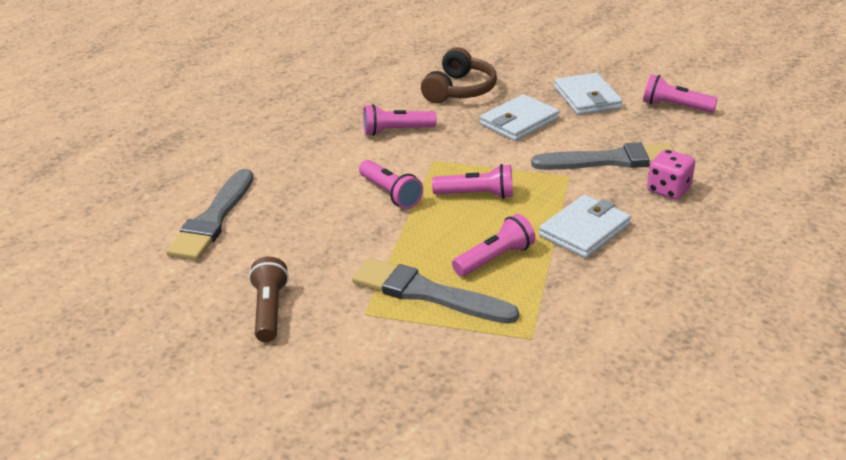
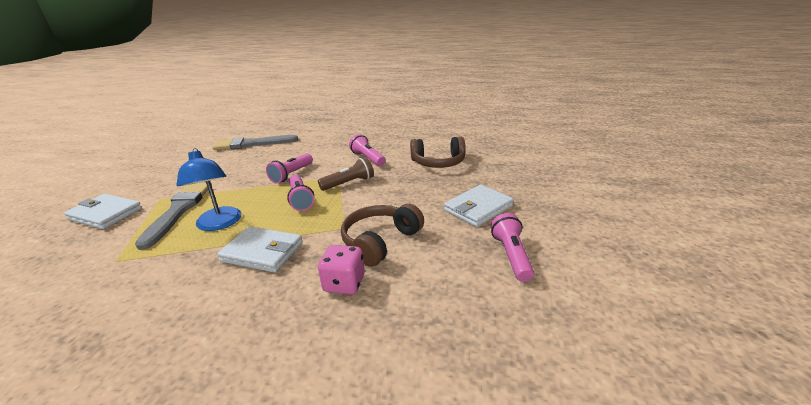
camera: 65 degrees right, 5 degrees down
brown flashlight [249,257,289,342] -> brown flashlight moved to [318,157,374,191]
pink flashlight [452,214,535,276] -> blue lamp [176,148,241,231]
white wallet [480,94,559,141] -> white wallet moved to [64,194,142,229]
grey brush [531,142,674,170] -> brown headphones [341,204,424,267]

